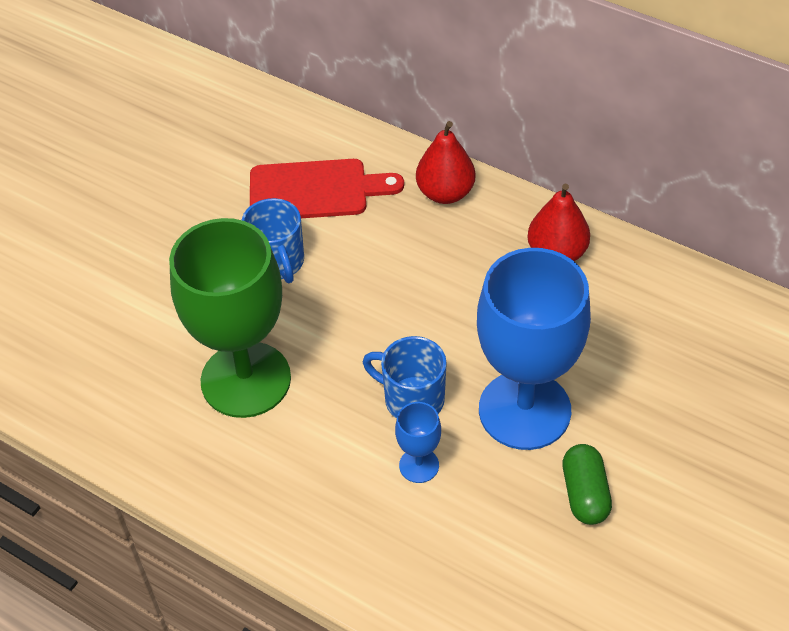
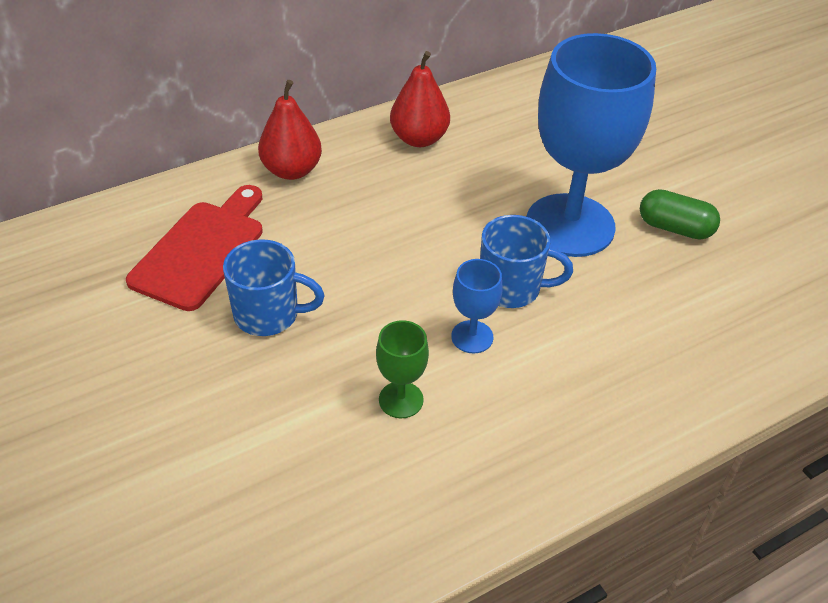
camera: 65 degrees left, 5 degrees down
green goblet [169,218,291,418] -> green goblet [376,320,429,418], size x0.42
blue mug [363,336,447,419] -> blue mug turned 135 degrees counterclockwise [480,215,573,308]
blue goblet [395,402,441,483] -> blue goblet moved to [451,259,503,353]

